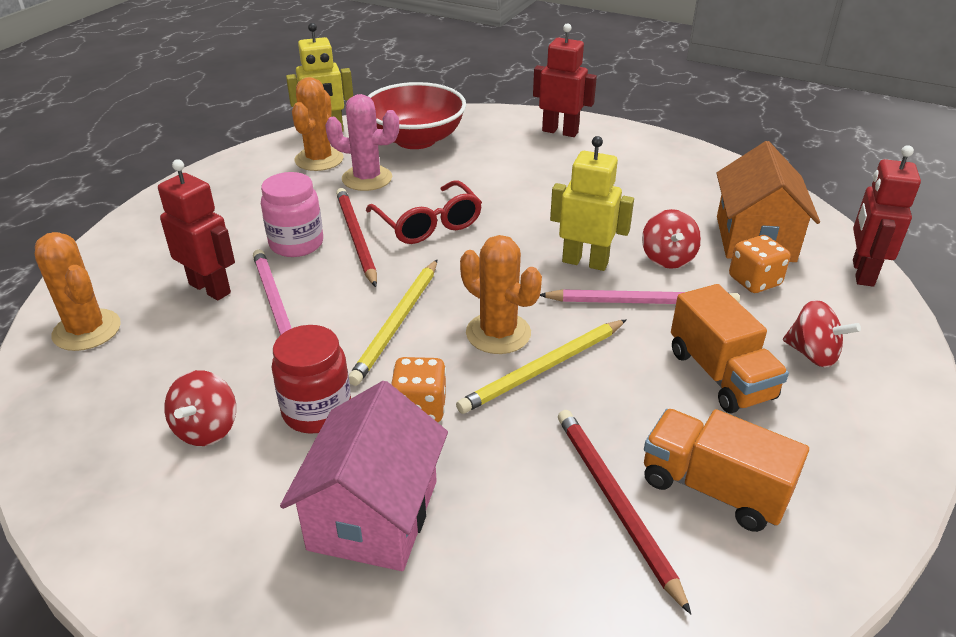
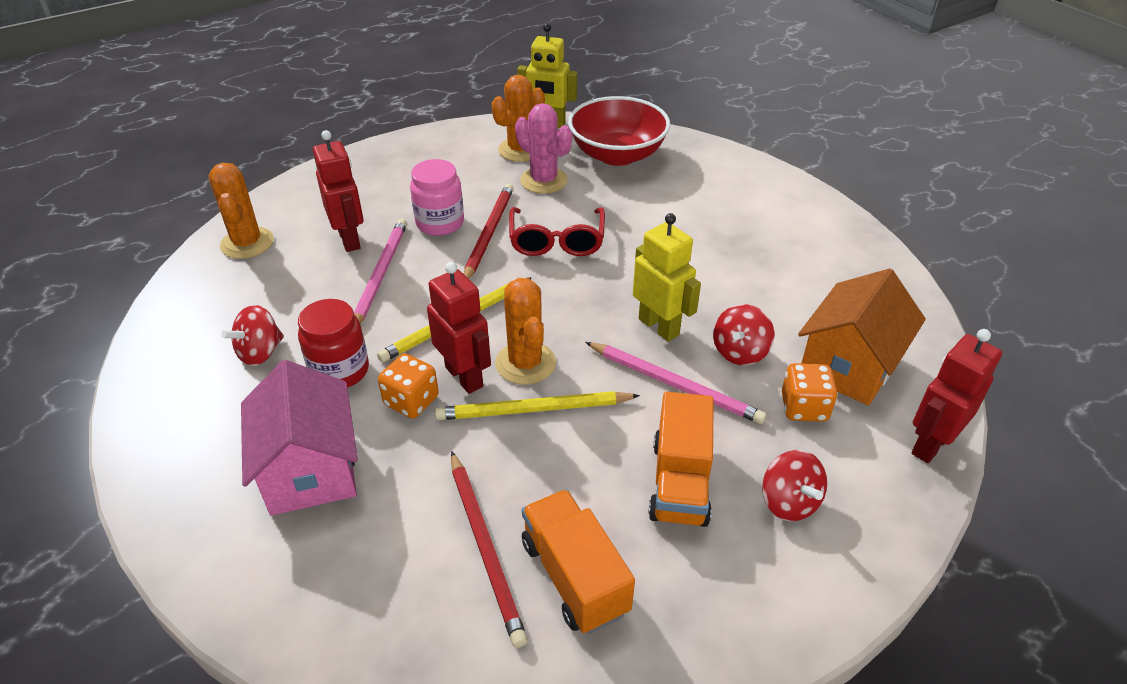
camera: 30 degrees right, 5 degrees up
pink house [280,381,448,571] -> pink house turned 60 degrees counterclockwise [241,360,358,516]
red robot [533,23,597,137] -> red robot moved to [427,262,491,394]
red pencil [558,410,691,614] -> red pencil turned 150 degrees clockwise [451,451,528,648]

